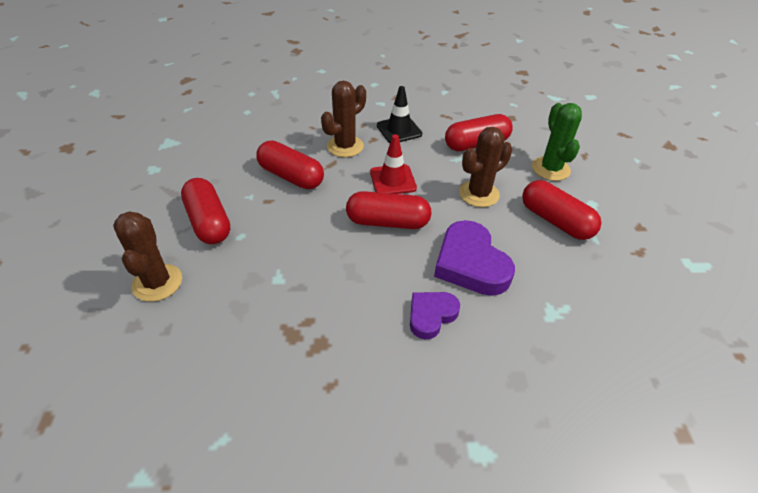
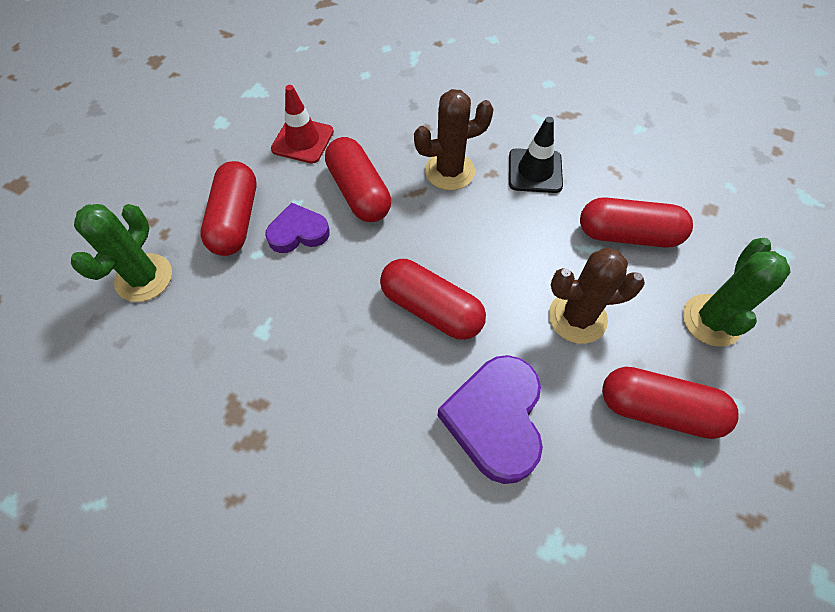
camera: 30 degrees right, 15 degrees up
brown cactus [113,211,182,302] -> green cactus [71,204,172,302]
red traffic cone [370,134,417,194] -> red traffic cone moved to [271,85,334,164]
purple heart [410,292,460,339] -> purple heart moved to [265,203,330,253]
red capsule [522,180,601,240] -> red capsule turned 60 degrees counterclockwise [602,367,739,439]

